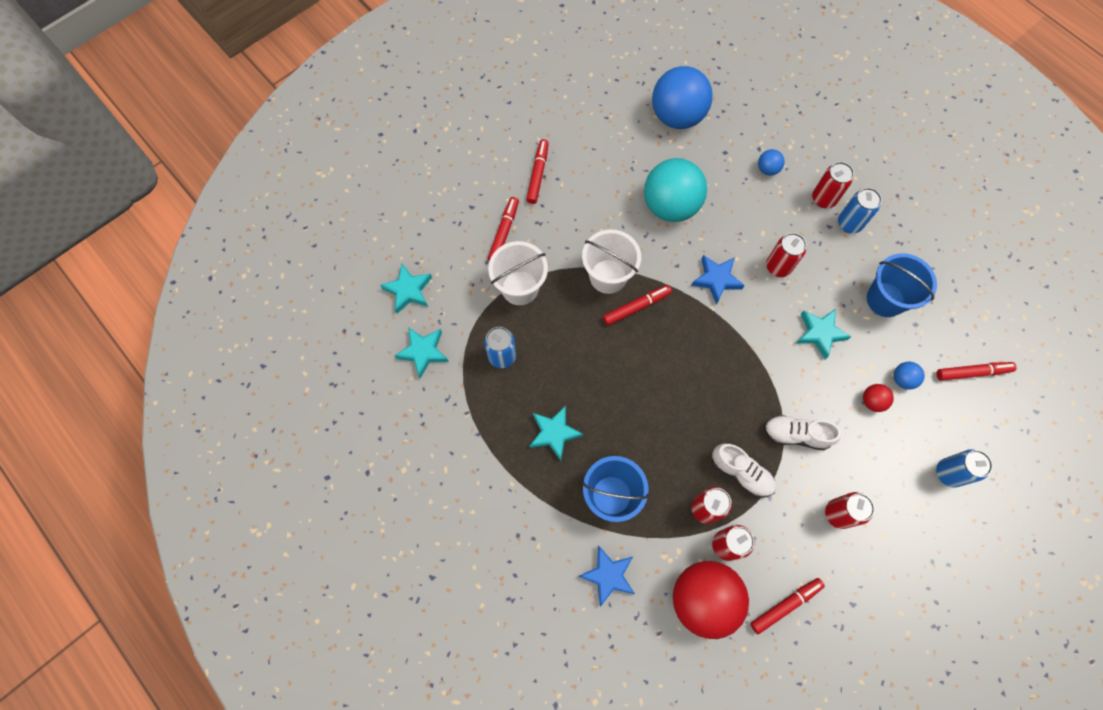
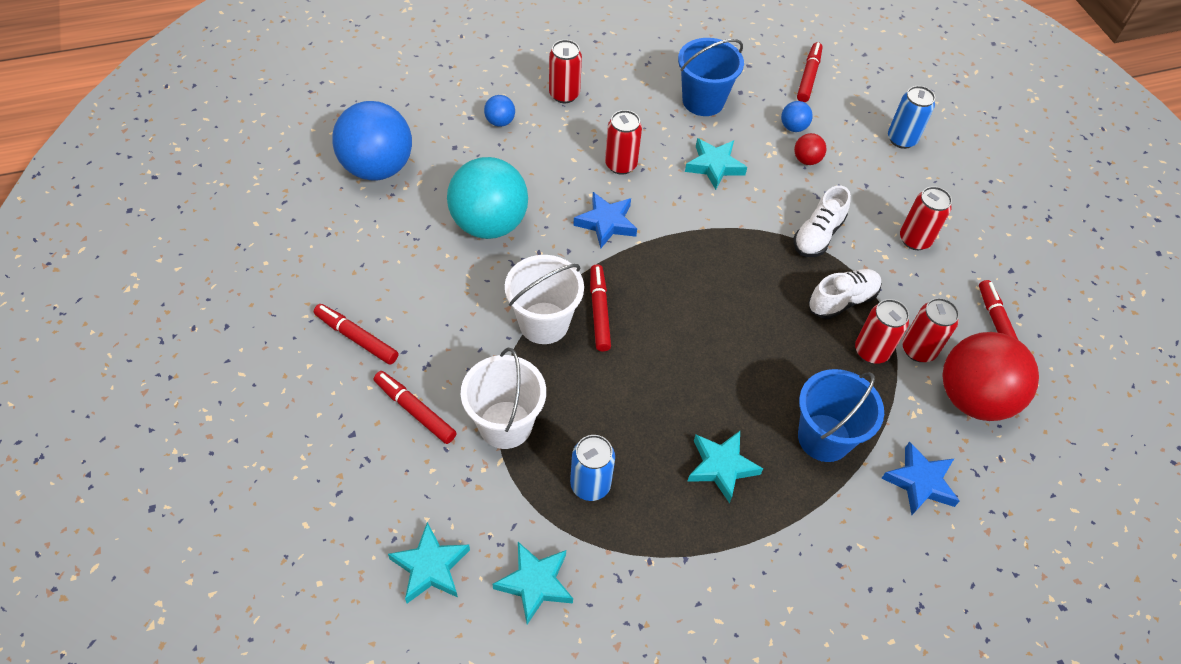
camera: 70 degrees left, 15 degrees down
blue can [838,188,882,233] -> none

